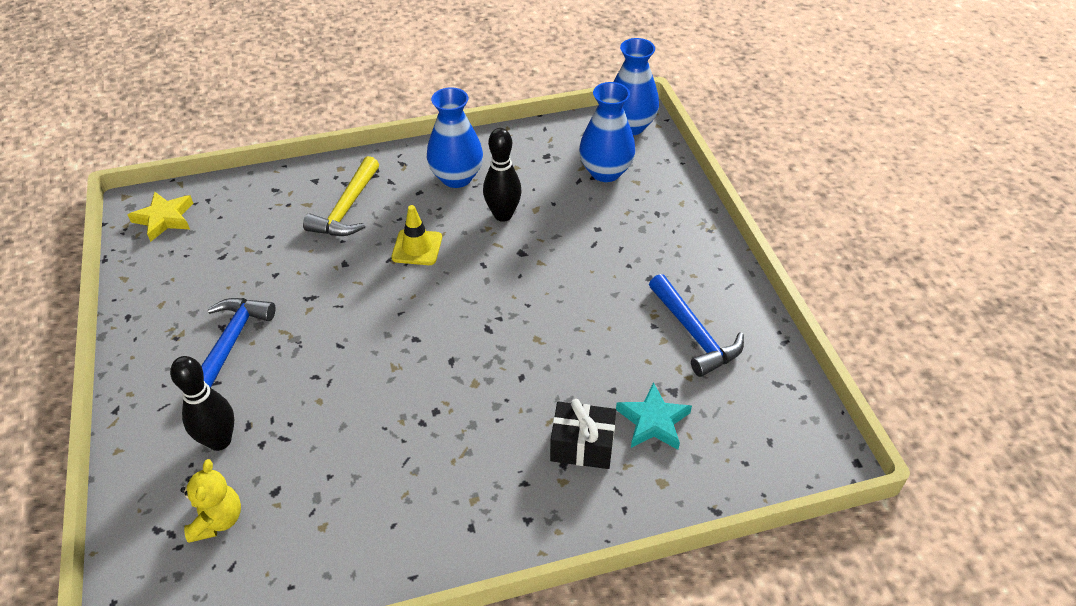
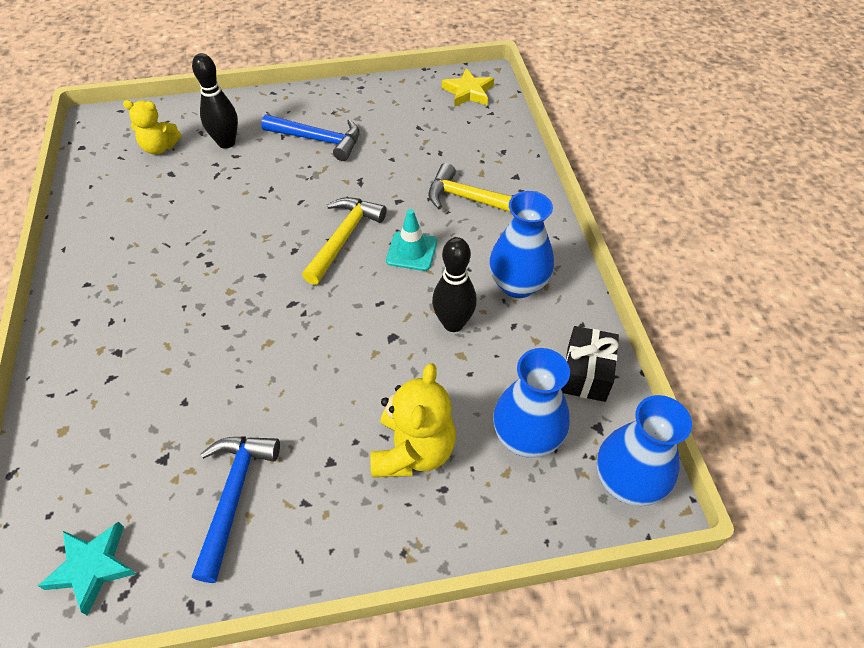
camera: 95 degrees right, 5 degrees up
yellow traffic cone [391,205,442,265] -> turquoise traffic cone [386,209,437,271]
black gift [550,399,616,469] -> black gift moved to [561,326,619,402]
turquoise star [616,382,692,450] -> turquoise star moved to [38,522,136,615]
blue hammer [649,274,744,377] -> blue hammer turned 120 degrees clockwise [192,436,280,583]
none -> yellow hammer [302,197,387,285]
none -> yellow teddy bear [370,363,456,477]

